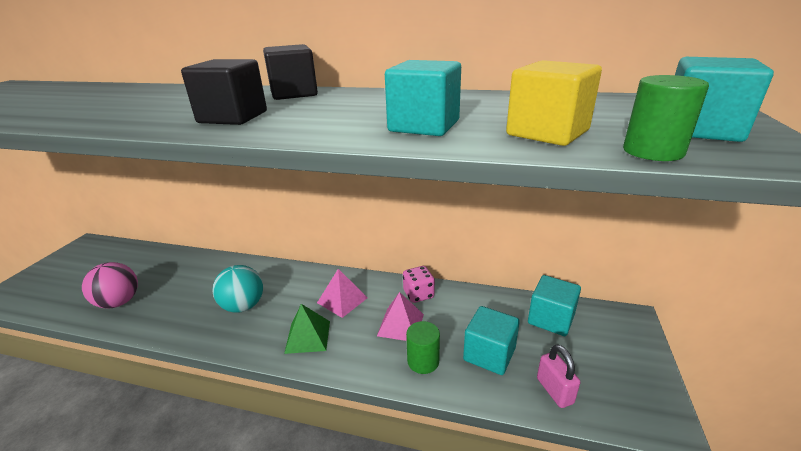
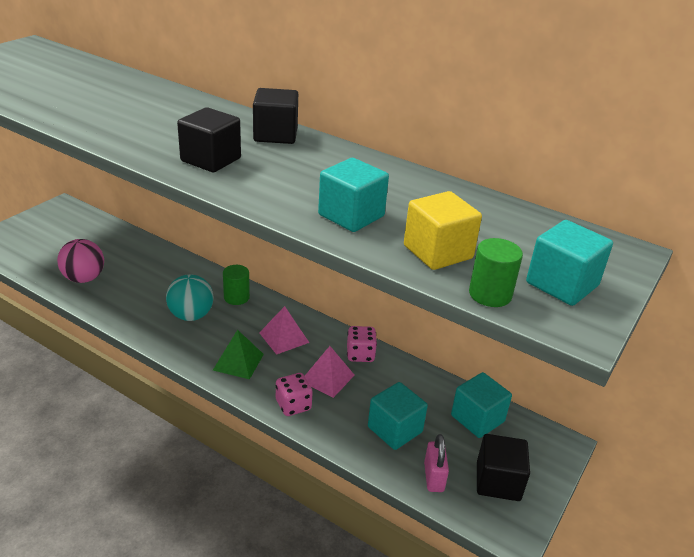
camera: 15 degrees right, 5 degrees up
green cylinder [406,321,440,374] -> green cylinder moved to [223,265,250,305]
none -> pink dice [276,373,313,416]
none -> black cube [477,434,530,501]

